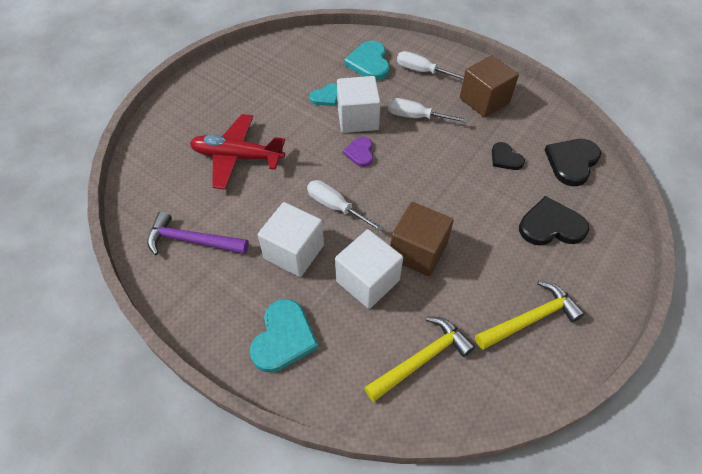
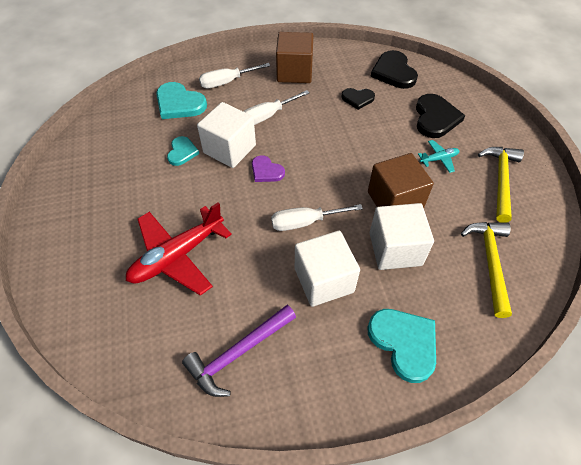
camera: 50 degrees left, 0 degrees up
black heart [519,196,589,246] -> black heart turned 150 degrees clockwise [416,94,465,138]
none -> turquoise plane [418,140,459,173]

